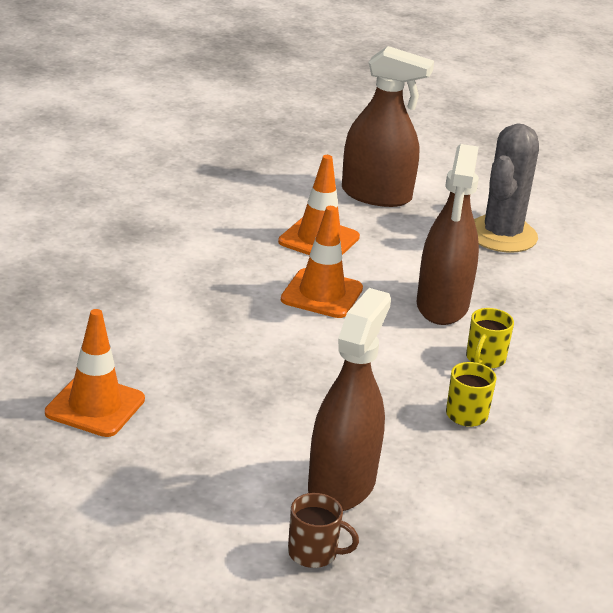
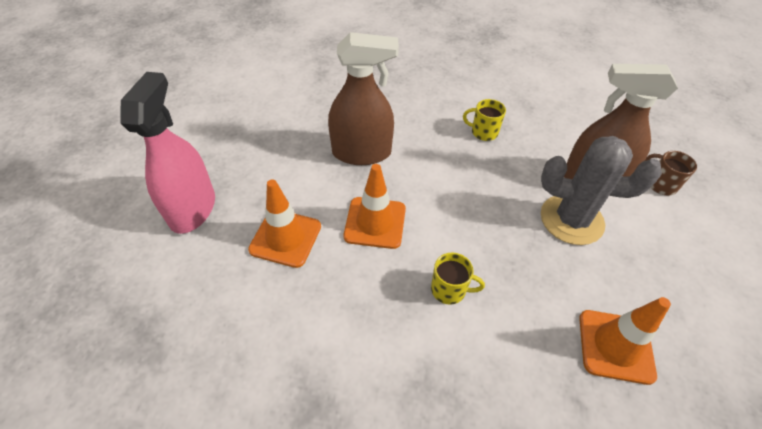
camera: 100 degrees left, 20 degrees up
brown mug [288,493,359,568] -> brown mug turned 45 degrees counterclockwise [645,151,697,196]
brown spray bottle [342,46,434,207] -> pink spray bottle [120,72,215,234]
yellow mug [466,308,514,369] -> yellow mug moved to [431,252,485,305]
grey cactus [474,123,539,253] -> grey cactus moved to [541,136,662,245]

